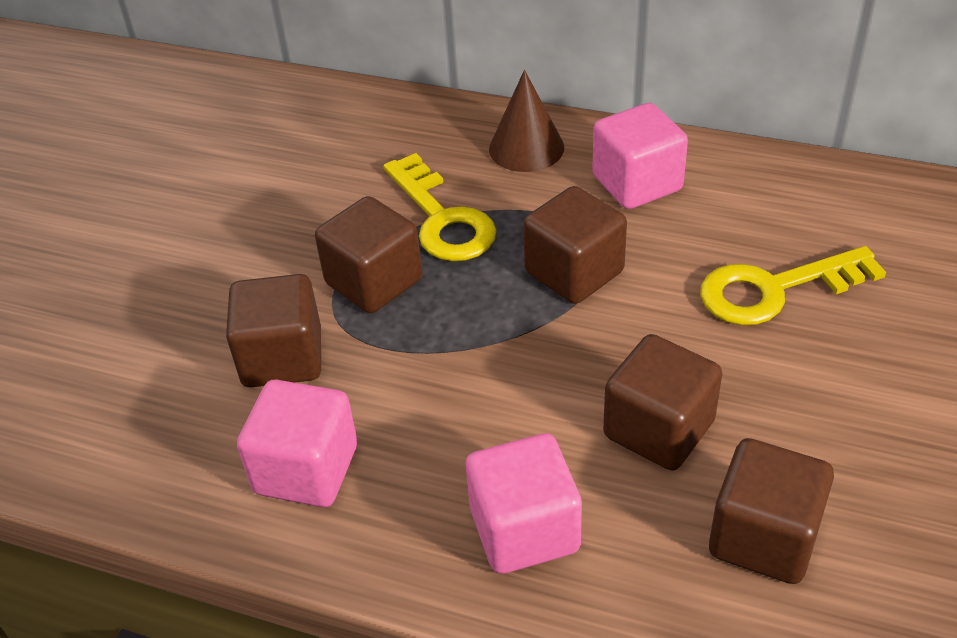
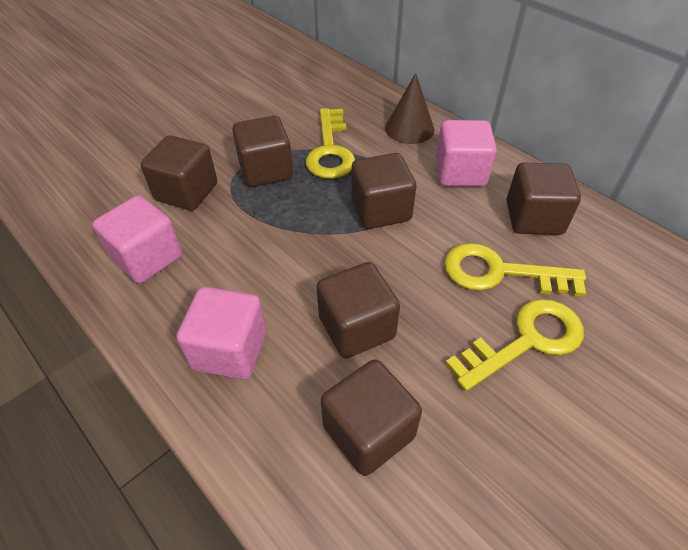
camera: 25 degrees right, 5 degrees up
none -> yellow key [445,299,584,391]
none -> brown cube [506,163,581,235]

